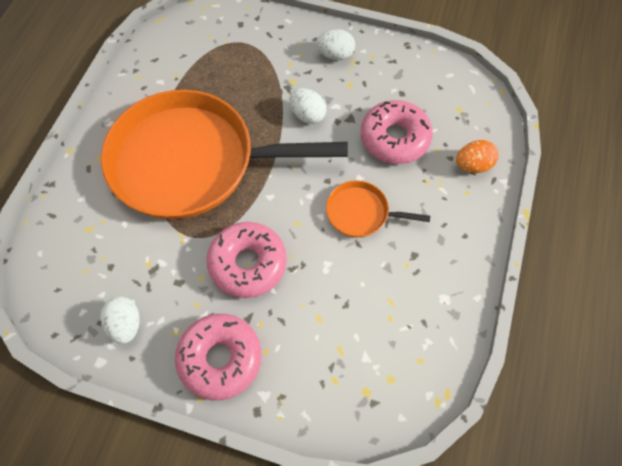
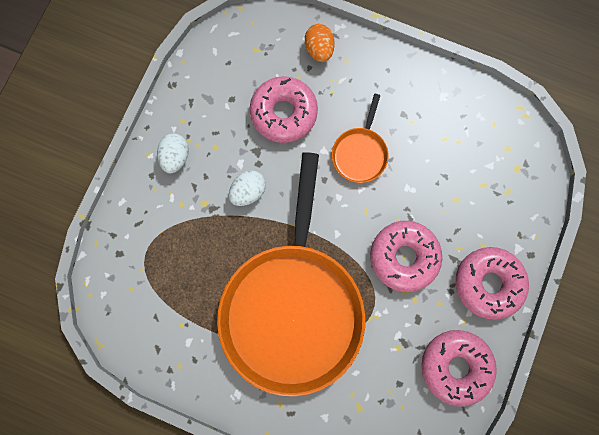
camera: 85 degrees left, 15 degrees up
white egg [100,296,140,344] -> pink donut [421,330,497,406]

